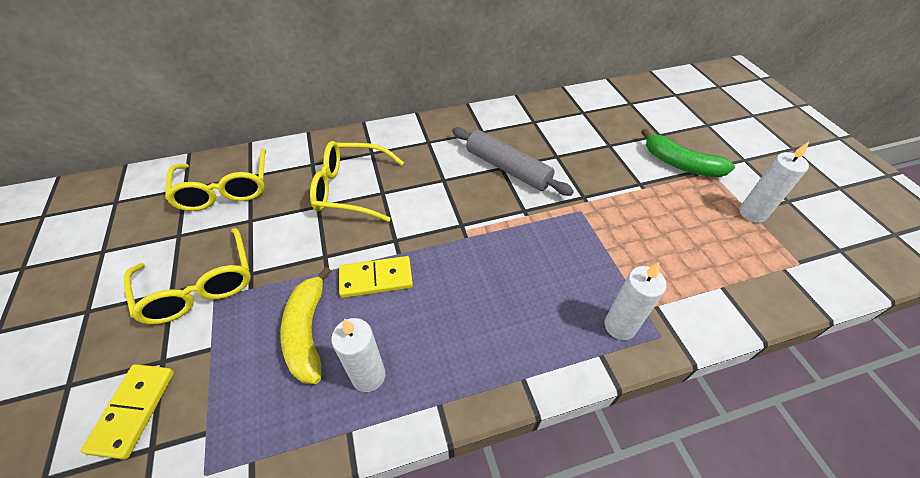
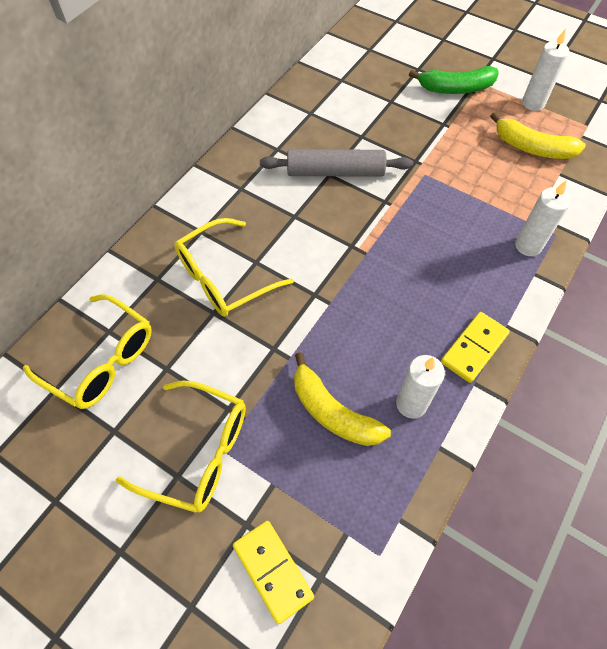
camera: 40 degrees left, 10 degrees up
yellow domino [339,256,413,298] -> yellow domino moved to [441,312,510,383]
none -> yellow banana [490,112,586,159]

